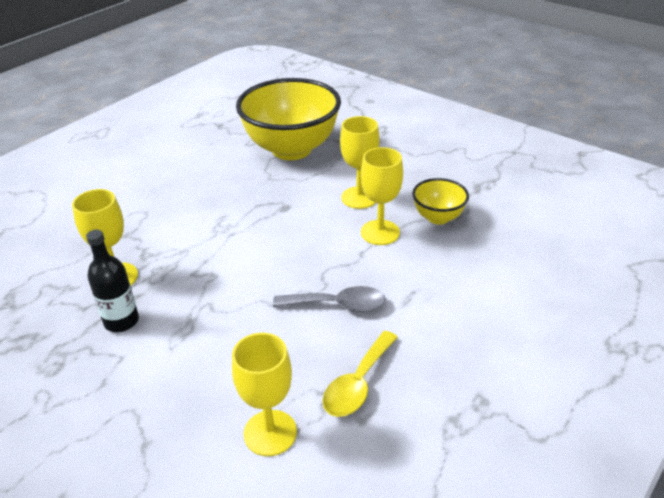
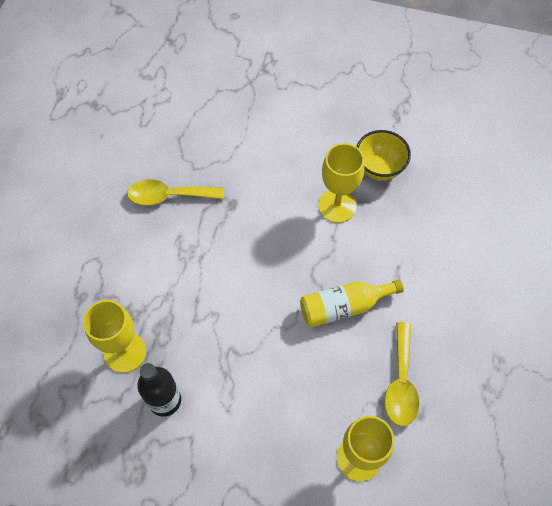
camera: 25 degrees left, 25 degrees up
yellow bowl [236,78,341,160] -> none
grey spoon [273,286,386,312] -> yellow bottle [300,279,404,328]
yellow goblet [340,116,380,209] -> none
none -> yellow spoon [127,179,224,206]

